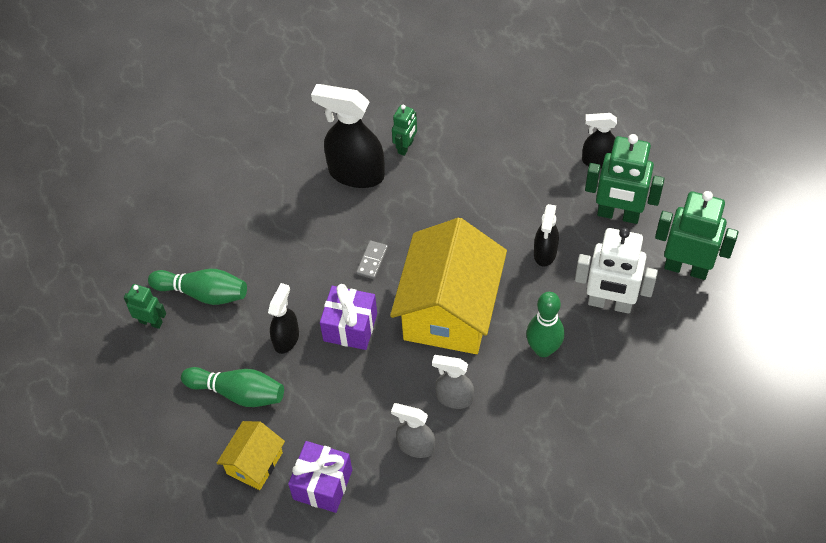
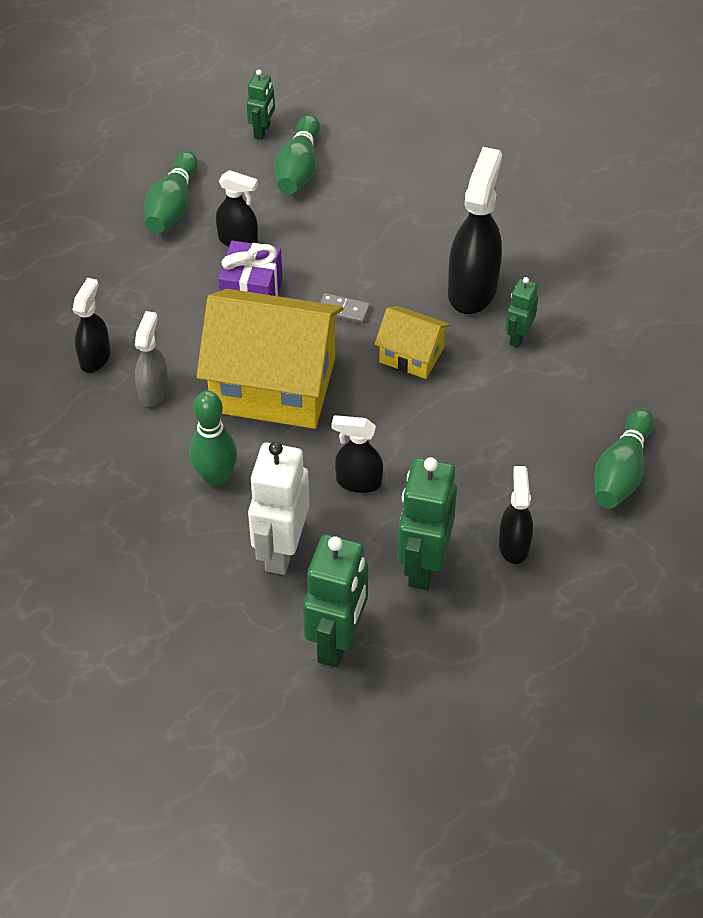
camera: 85 degrees right, 5 degrees down
yellow house [216,421,285,490] -> yellow house moved to [375,306,450,379]
purple gift [288,441,352,513] -> none
grey spray bottle [391,403,435,458] -> black spray bottle [73,278,110,373]
green robot [392,104,417,156] -> green robot turned 90 degrees clockwise [506,277,538,348]
none -> green bowling pin [594,408,654,508]

